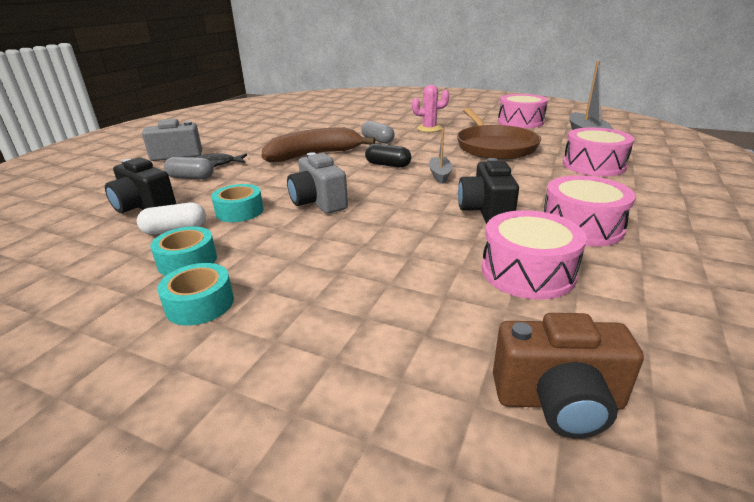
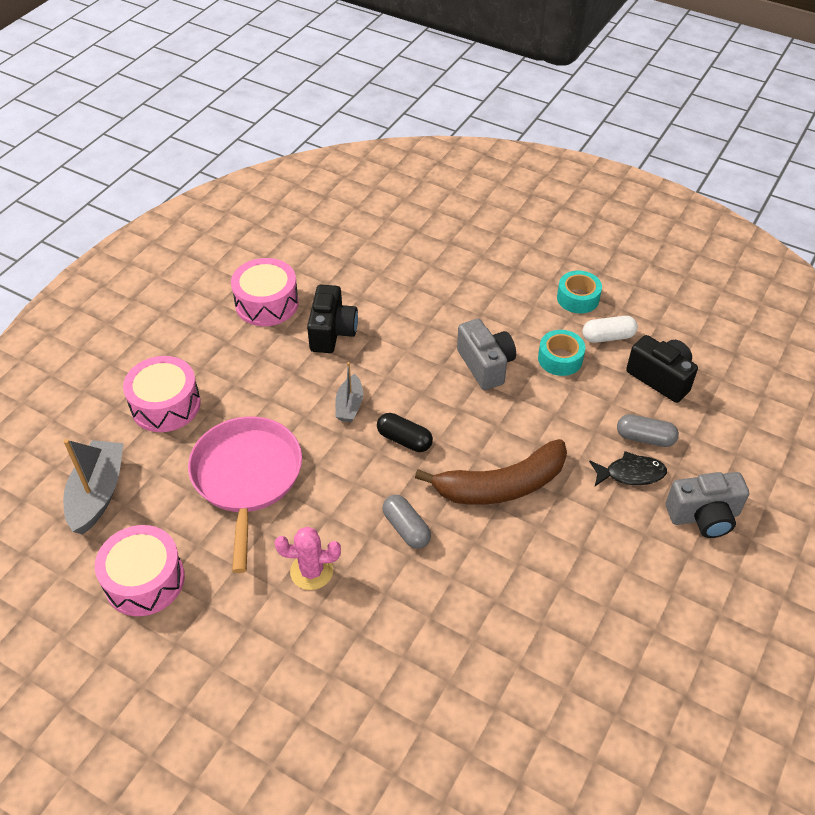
camera: 175 degrees left, 20 degrees up
turquoise tape [157,263,234,326] -> none
brown pan [457,108,541,160] -> pink pan [188,416,302,573]
pink drum [482,210,587,300] -> none
brown camera [493,313,644,438] -> none

